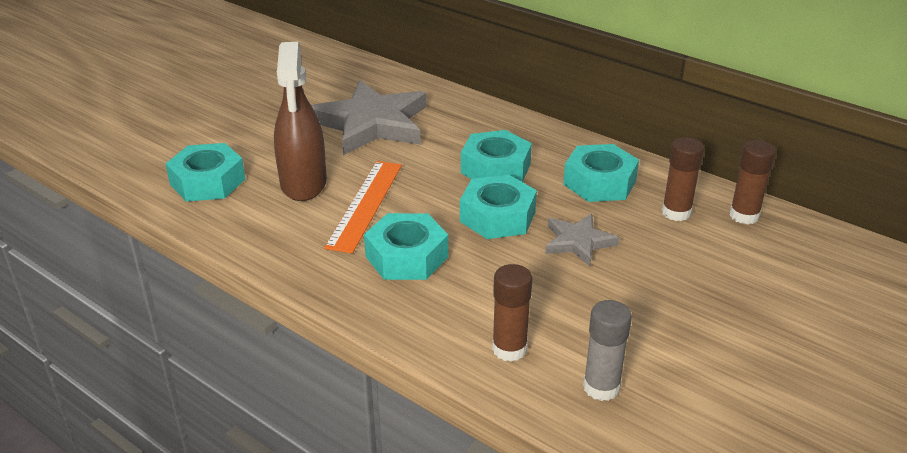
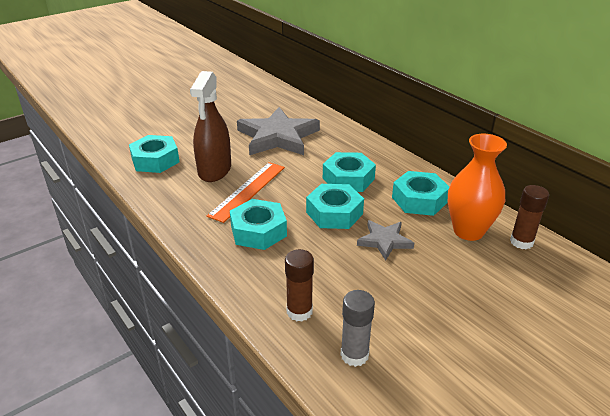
camera: 15 degrees right, 0 degrees up
brown glue stick [662,137,704,221] -> orange vase [448,134,507,241]

